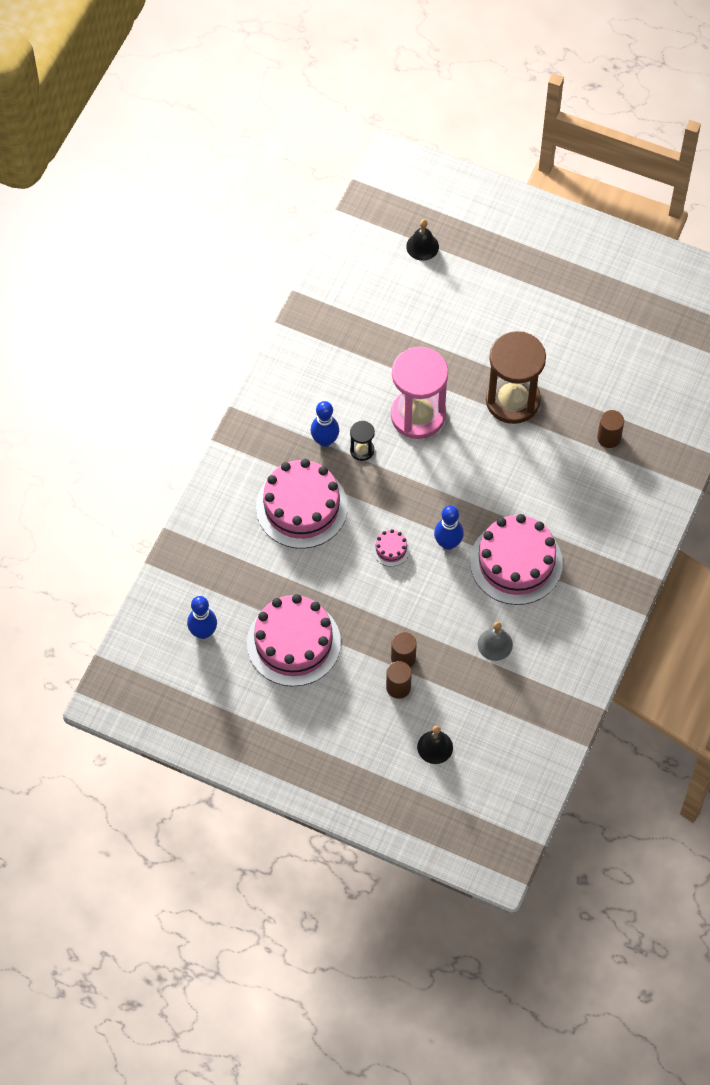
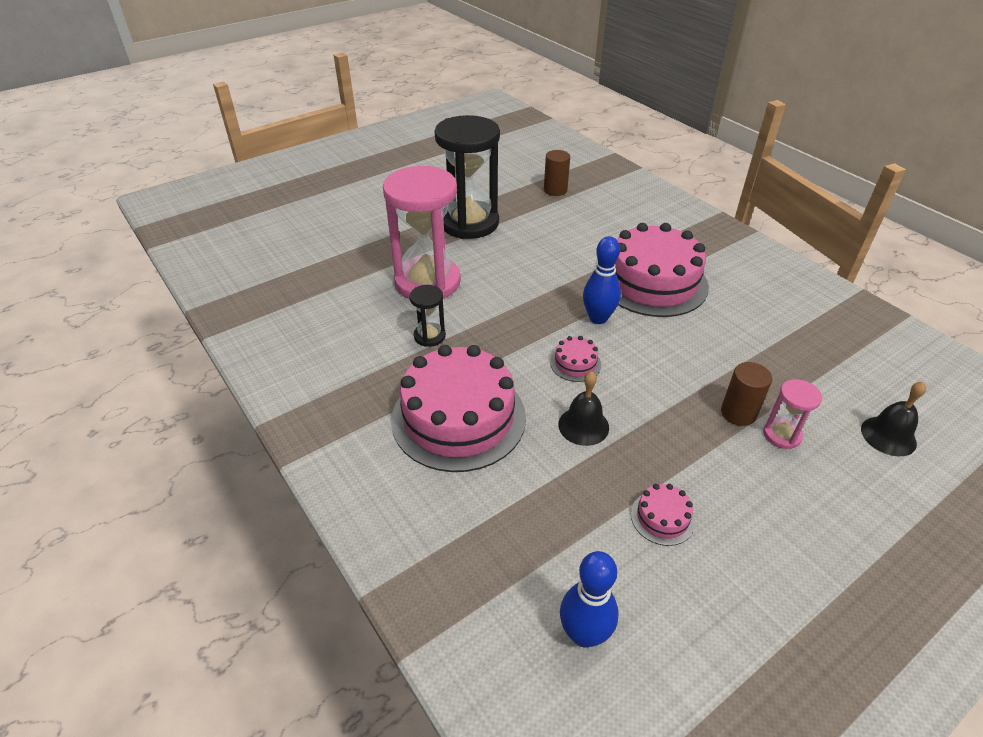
camera: 60 degrees left, 20 degrees down
pink cake [247,594,341,687] -> pink cake [631,484,695,546], size x0.41
blue bowling pin [311,401,339,447] -> none
brown cylinder [386,661,412,699] -> pink hourglass [763,379,822,449]
black bell [406,219,439,261] -> black bell moved to [558,371,609,446]
grey bell [478,622,513,661] -> none
brown hourglass [486,331,546,424] -> black hourglass [435,115,500,239]

